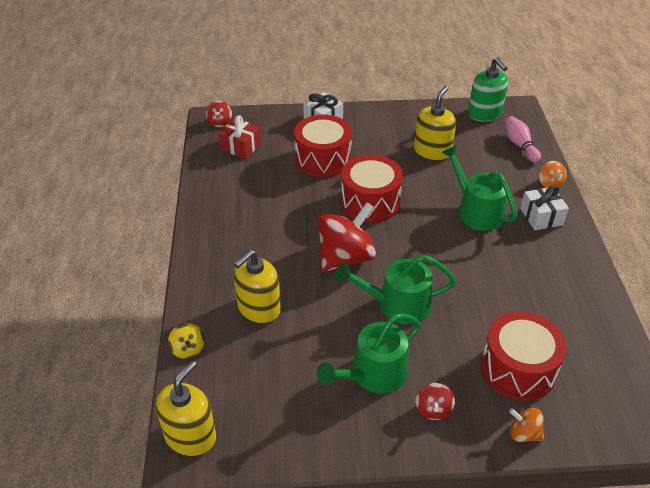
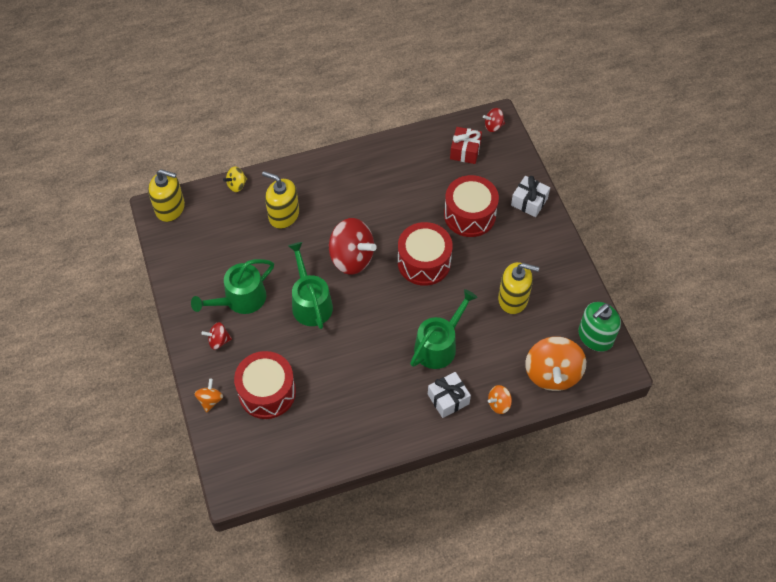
camera: 75 degrees right, 15 degrees up
green watering can [317,313,421,394] -> green watering can turned 75 degrees counterclockwise [191,259,274,314]
pink bowling pin [505,116,541,163] -> orange spinning top [525,336,586,391]

